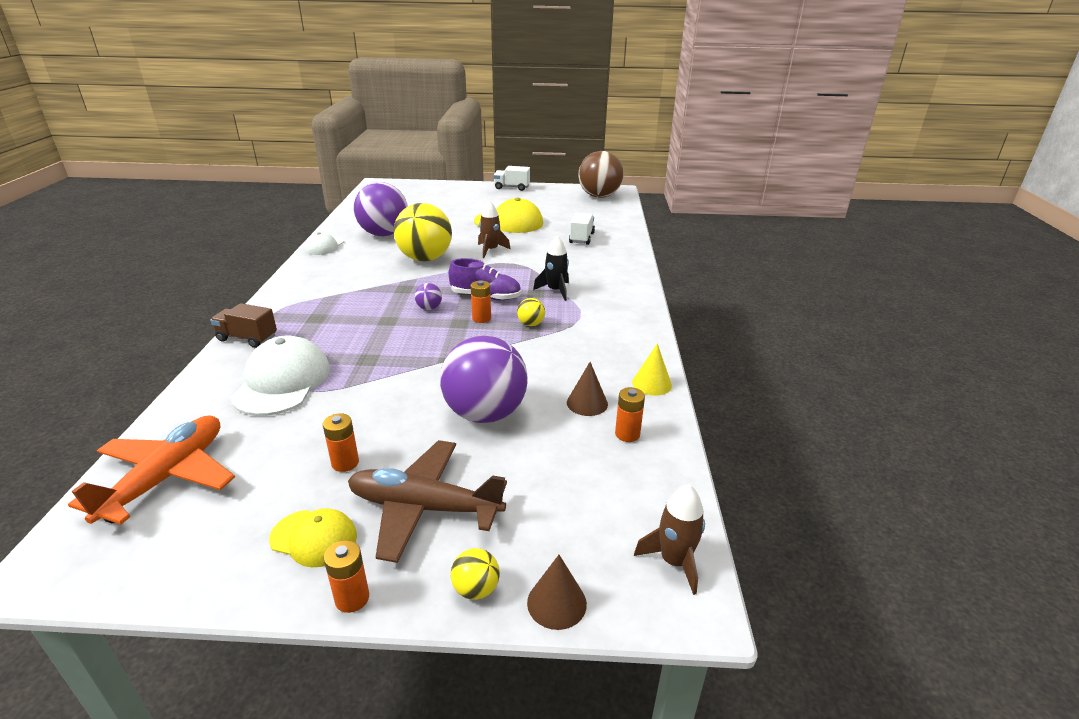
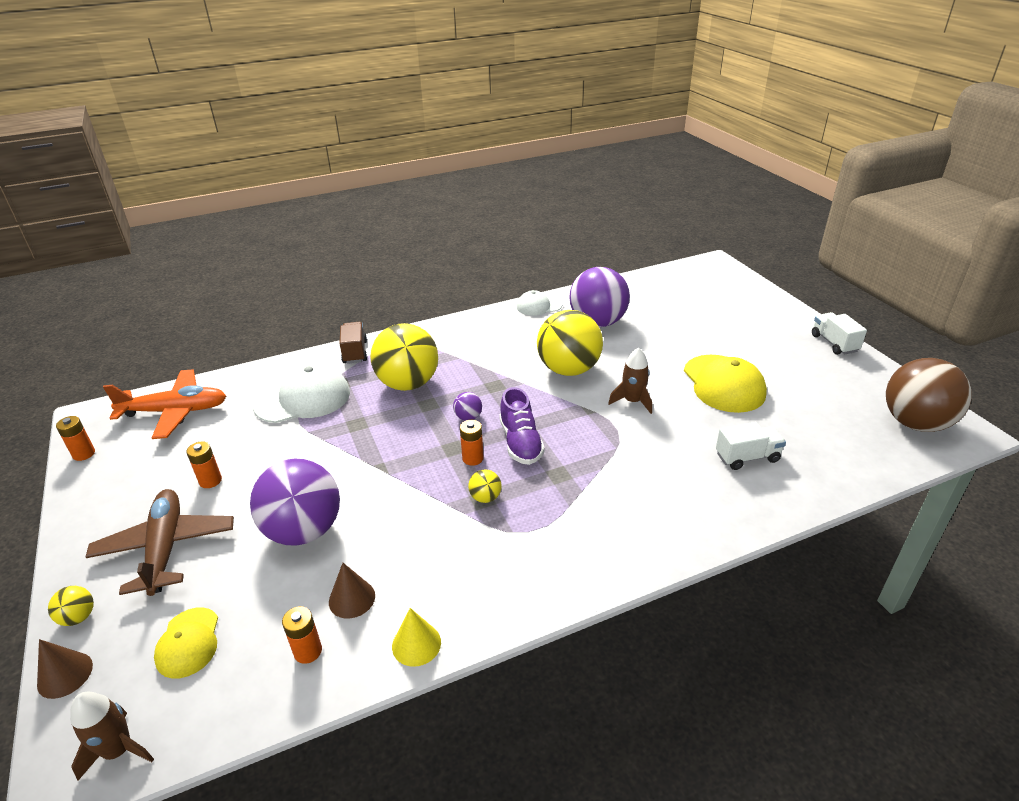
camera: 65 degrees right, 5 degrees up
yellow cap [269,508,357,567] -> yellow cap moved to [154,607,218,679]
orange battery [324,540,369,613] -> orange battery moved to [56,416,95,461]
black rocket [533,236,569,301] -> none
none -> yellow ball [370,323,438,391]

